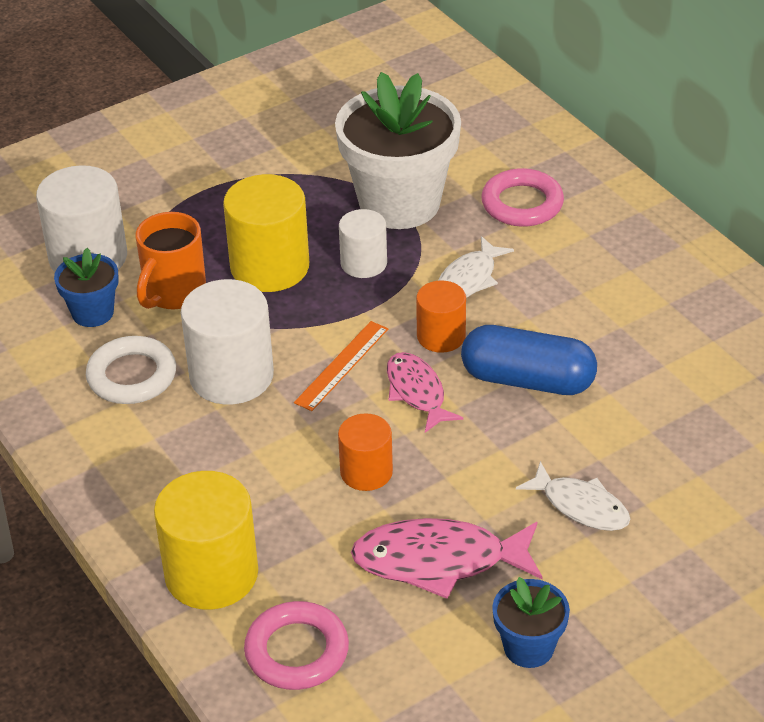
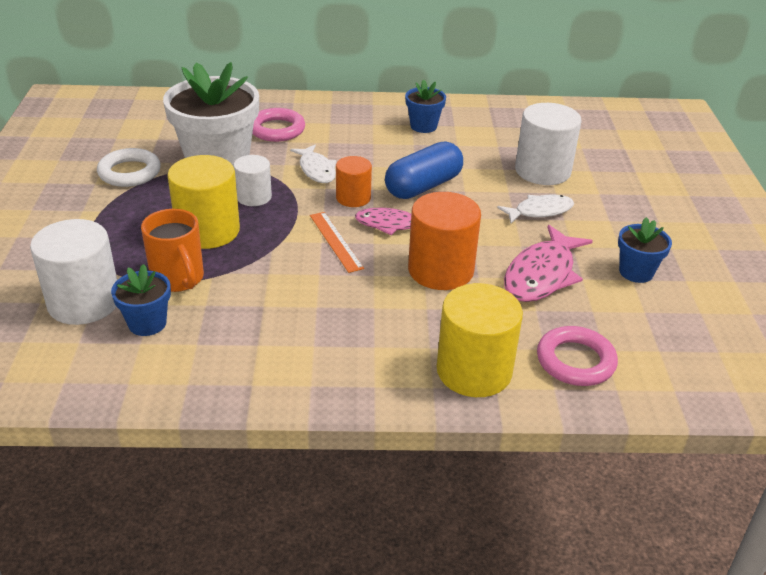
camera: 60 degrees left, 5 degrees down
white ring [86,336,176,404] -> white ring moved to [97,148,161,187]
white cylinder [181,279,274,405] -> white cylinder moved to [515,103,582,185]
orange cylinder [338,413,393,491] -> orange cylinder [408,192,481,290], size x1.70
none -> blue flower pot [405,79,446,133]

